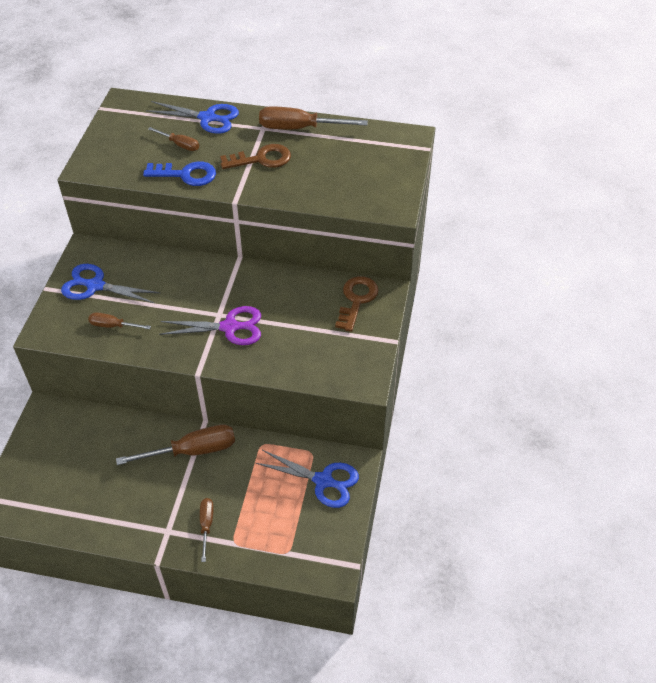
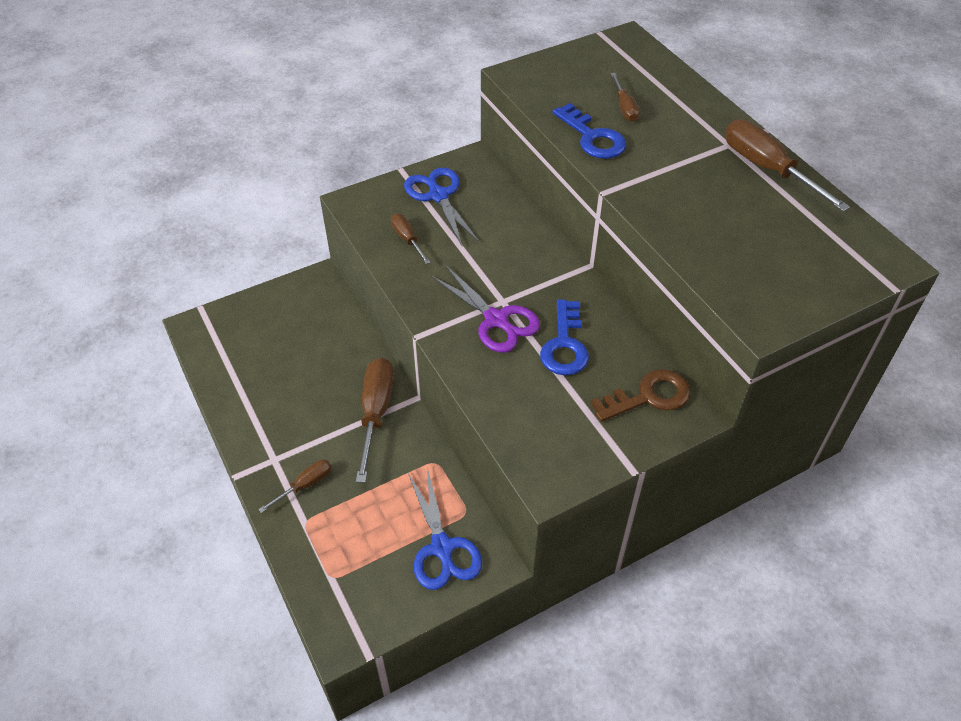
camera: 50 degrees right, 0 degrees up
brown screwdriver [116,425,235,465] -> brown screwdriver turned 120 degrees counterclockwise [356,358,394,483]
blue scissors [146,101,239,134] -> none
brown key [220,144,291,169] -> none
none -> blue key [540,299,589,375]

